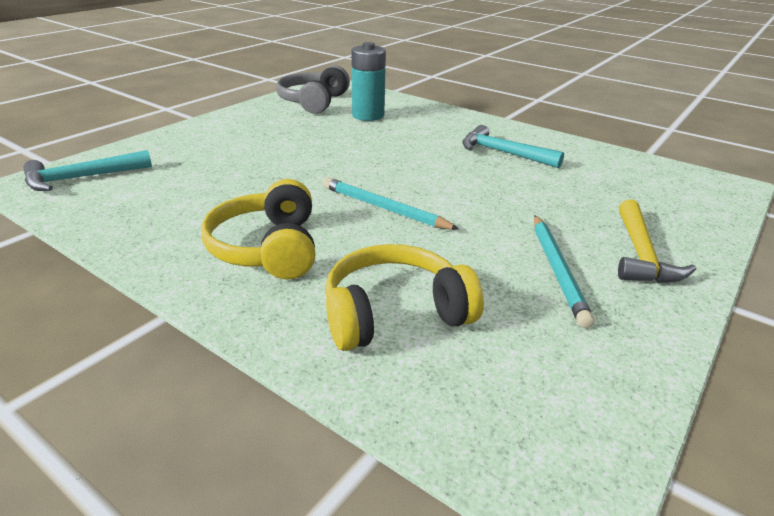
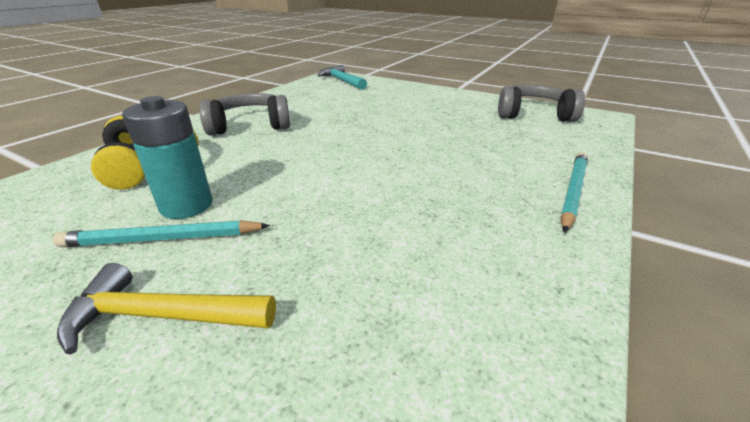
camera: 85 degrees right, 0 degrees up
yellow headphones [201,179,315,279] -> grey headphones [199,93,290,136]
turquoise pencil [323,177,459,230] -> turquoise pencil moved to [560,152,588,233]
turquoise battery [351,42,386,121] -> turquoise battery moved to [122,96,213,219]
turquoise hammer [462,125,564,168] -> none

